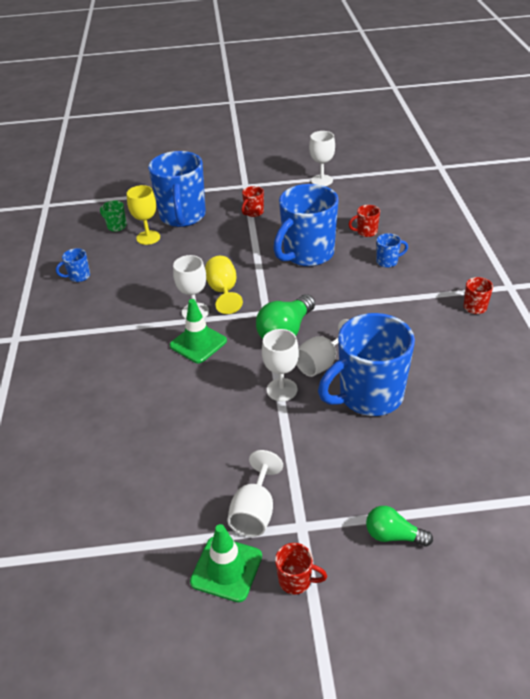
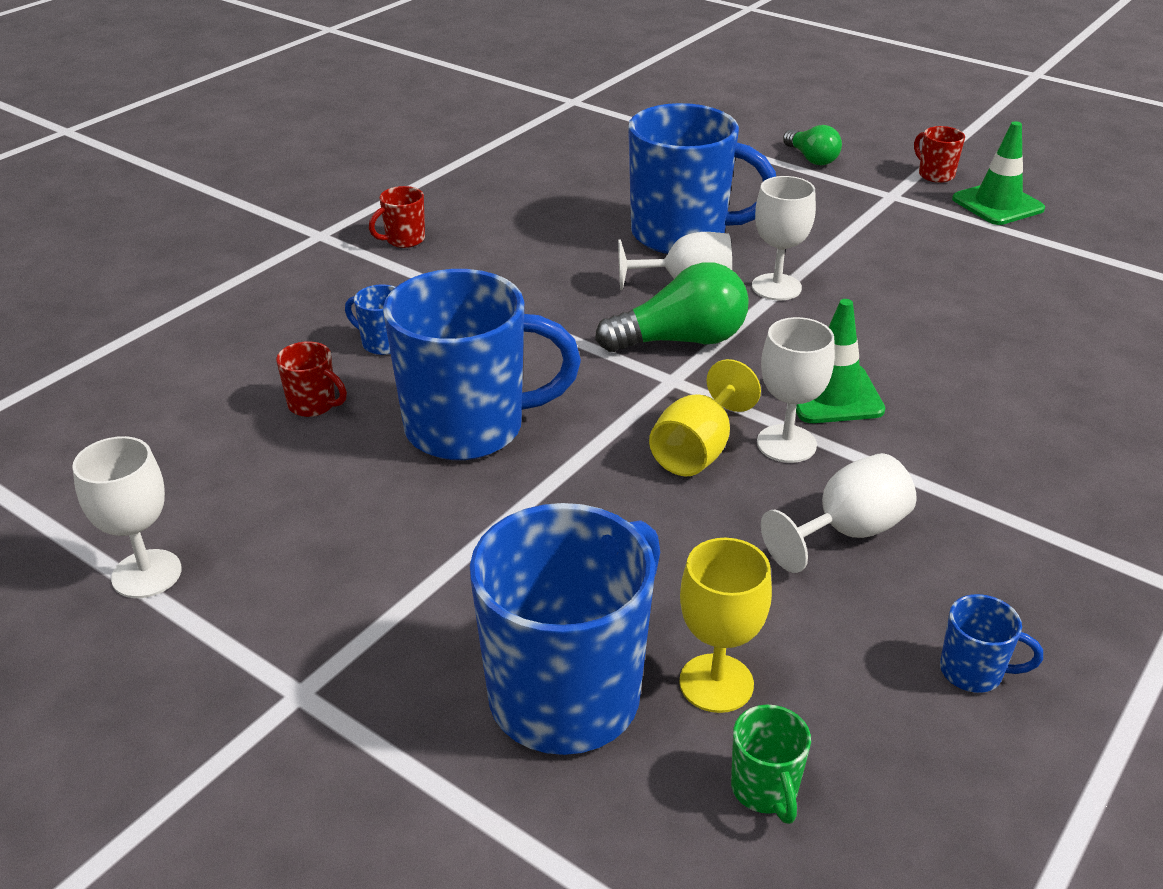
camera: 140 degrees left, 5 degrees down
white goblet [227,450,283,537] -> white goblet moved to [761,453,917,573]
red mug [242,186,264,217] -> none

